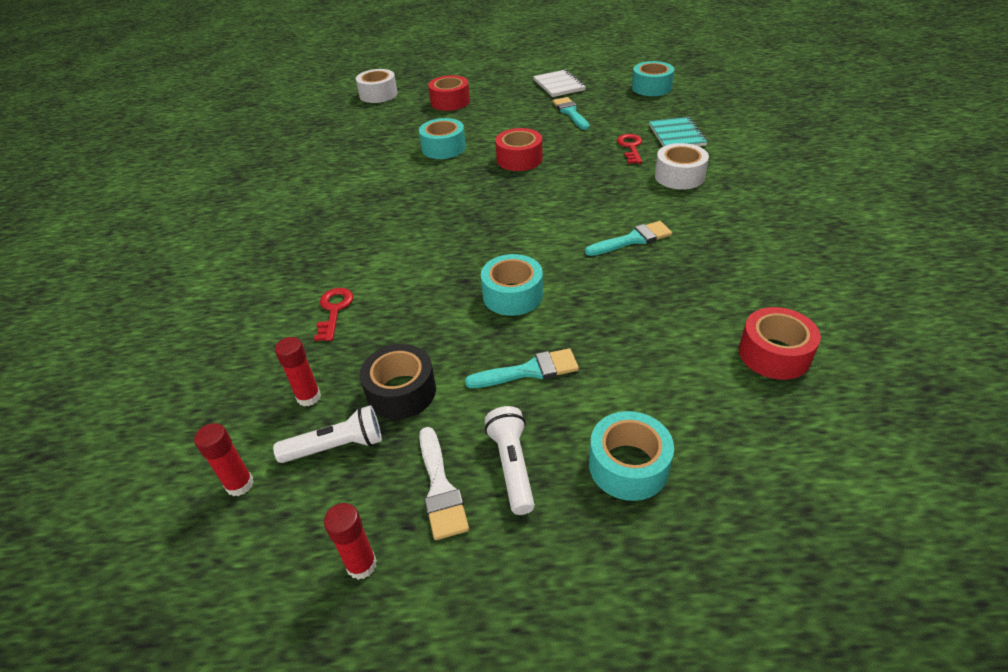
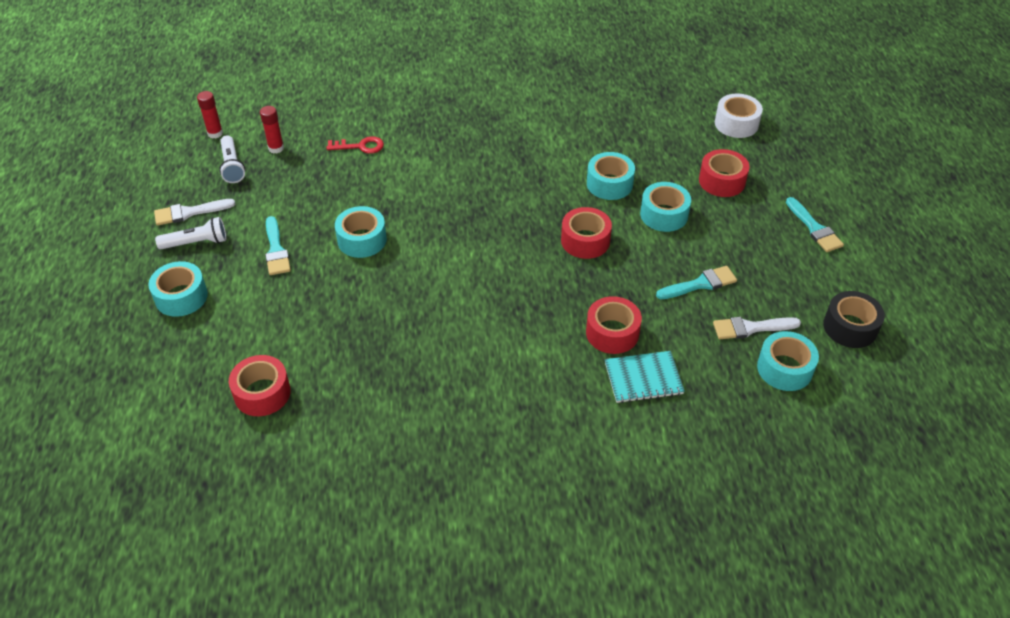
camera: 85 degrees right, 5 degrees up
red glue stick [324,503,377,580] -> none
black tape [360,344,436,419] -> black tape moved to [823,291,885,348]
white notebook [533,70,586,97] -> none
turquoise brush [585,221,672,256] -> turquoise brush moved to [786,197,844,252]
red key [617,134,642,164] -> red tape [586,296,642,354]
white tape [655,143,709,190] -> none
none -> turquoise tape [640,182,691,232]
none -> white brush [713,317,801,339]

